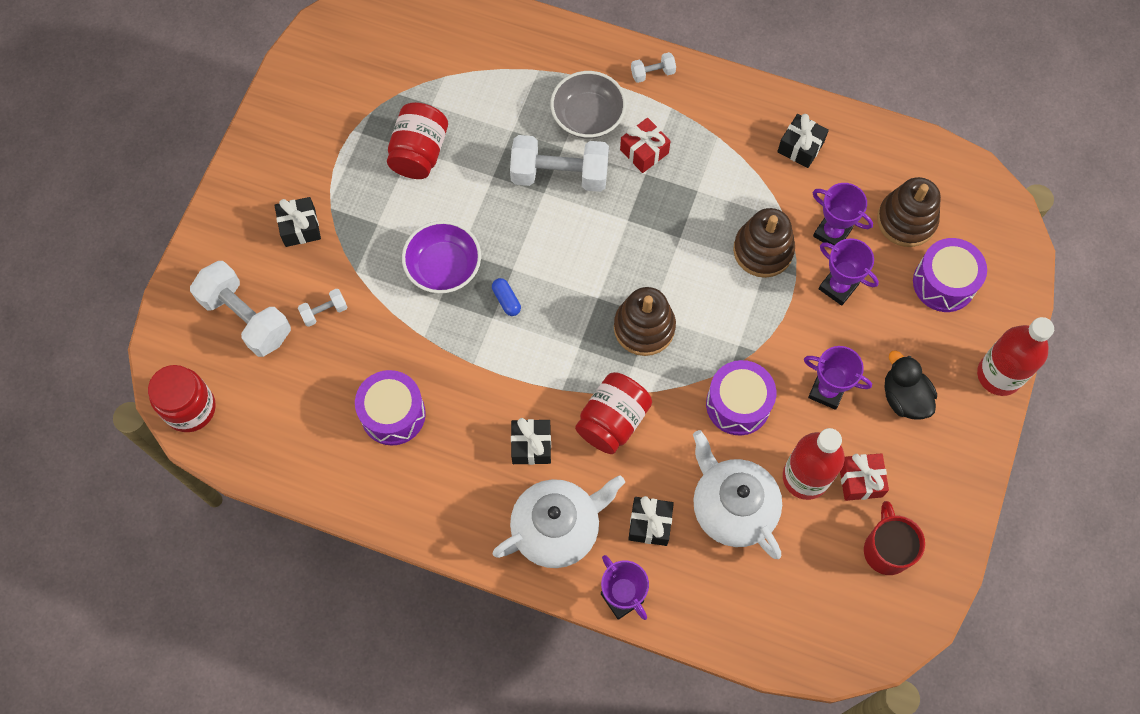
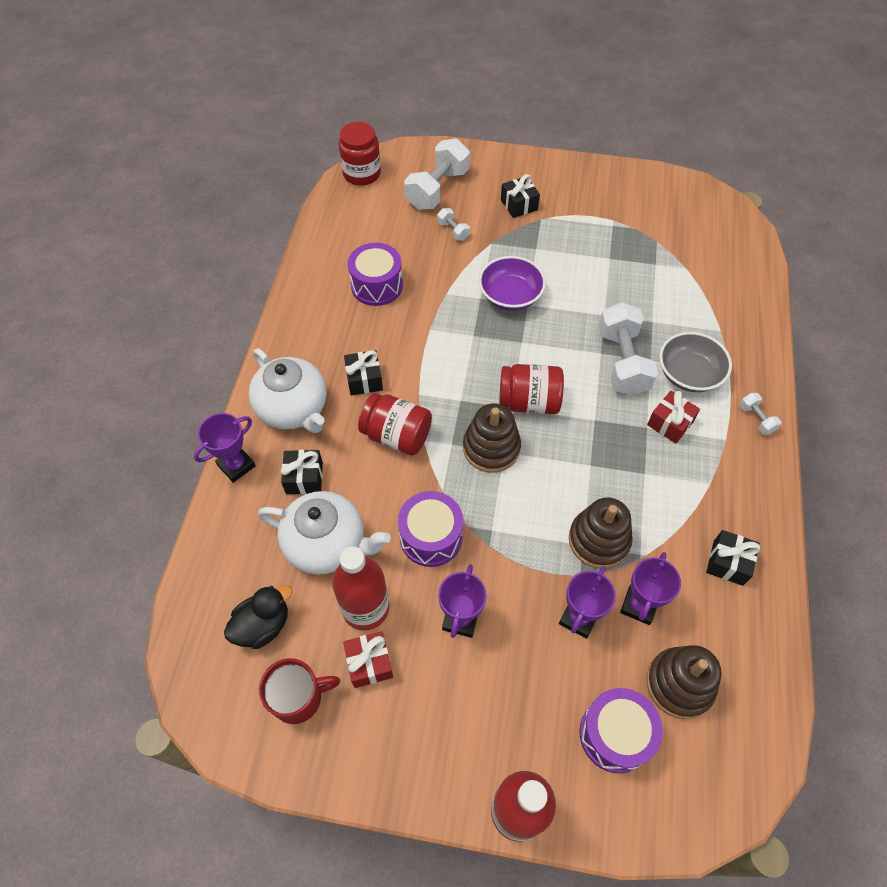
camera: 80 degrees right, 10 degrees down
red jar [387,102,448,179] -> red jar moved to [499,364,564,414]
blue capsule [492,278,521,316] -> none
white teapot [693,430,782,559] -> white teapot turned 60 degrees clockwise [258,491,391,575]
black duck [885,350,937,420] -> black duck moved to [224,585,293,649]

